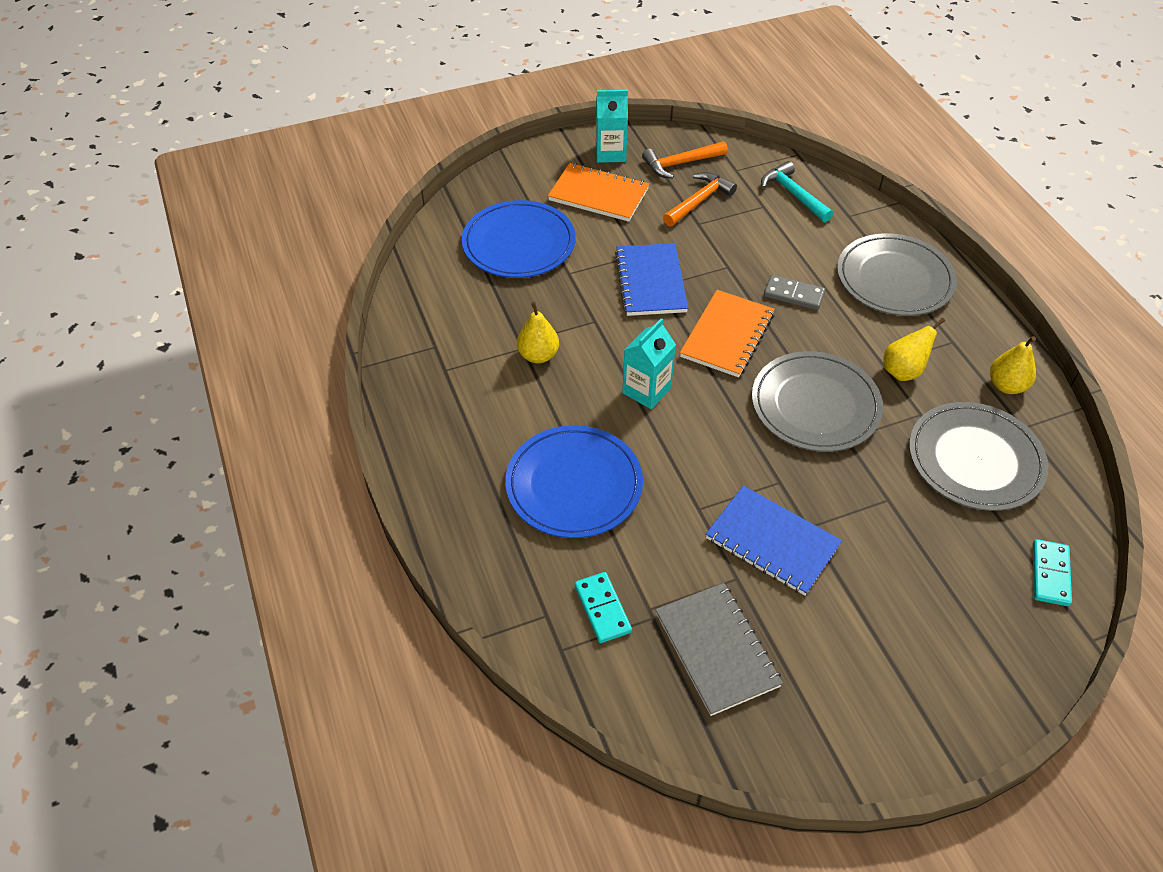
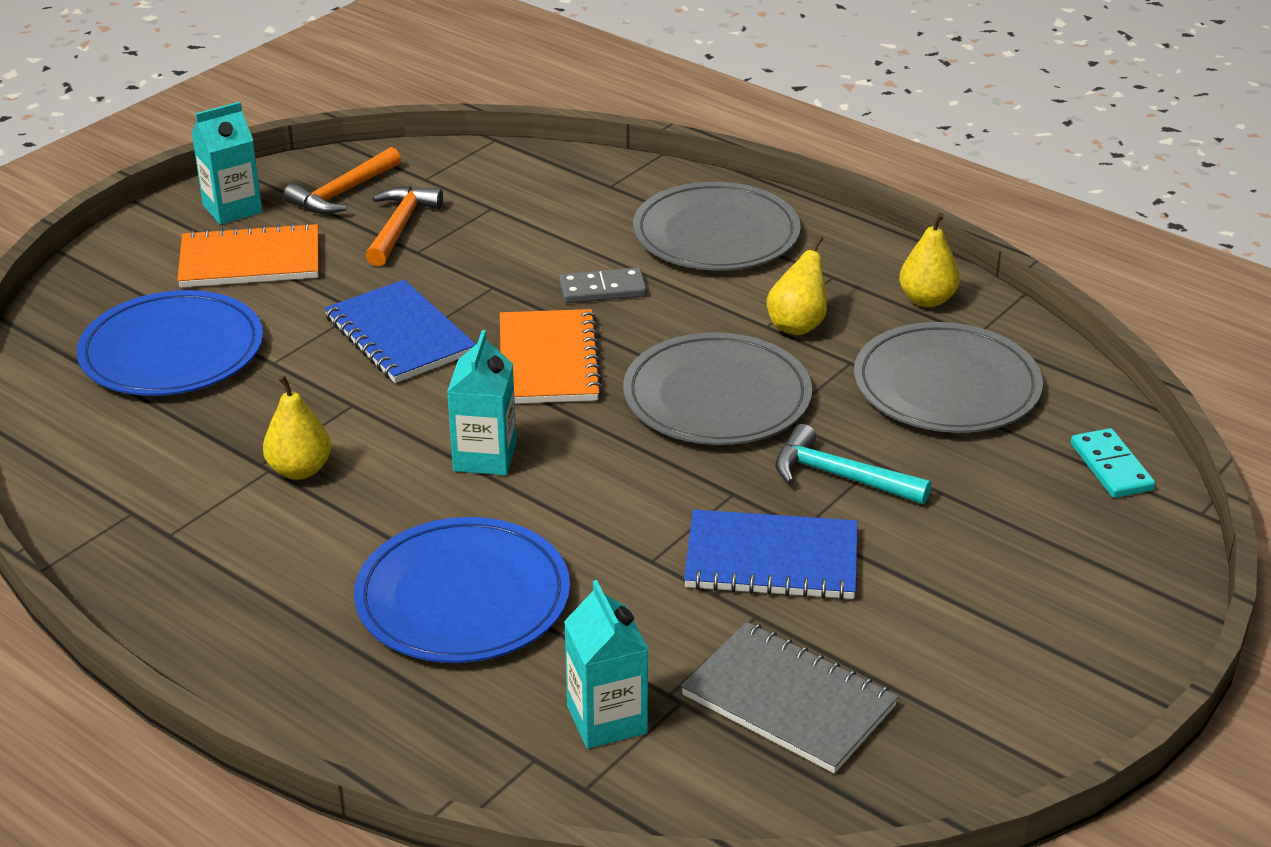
camera: 30 degrees left, 15 degrees down
turquoise domino [574,572,632,643] -> turquoise carton [564,580,649,749]
turquoise hammer [761,161,833,222] -> turquoise hammer moved to [775,424,931,504]

